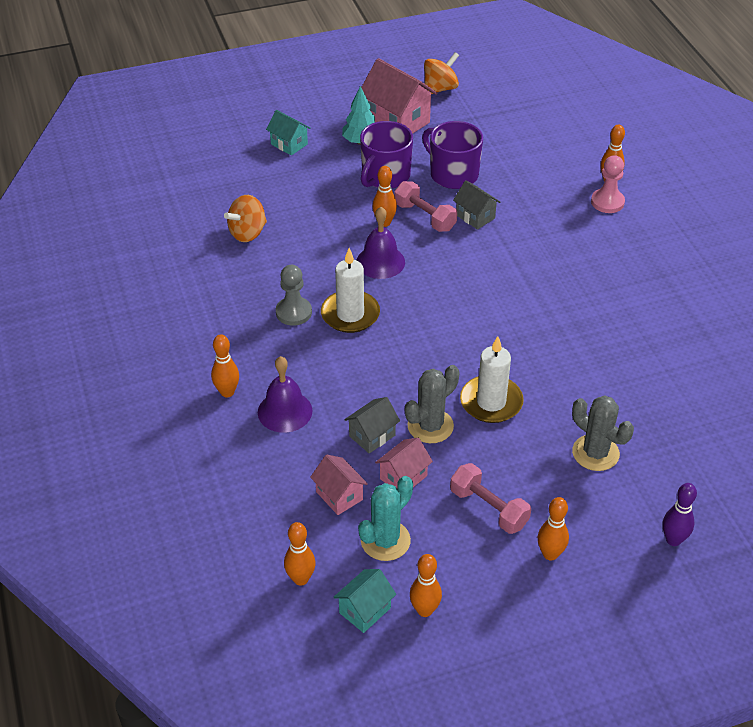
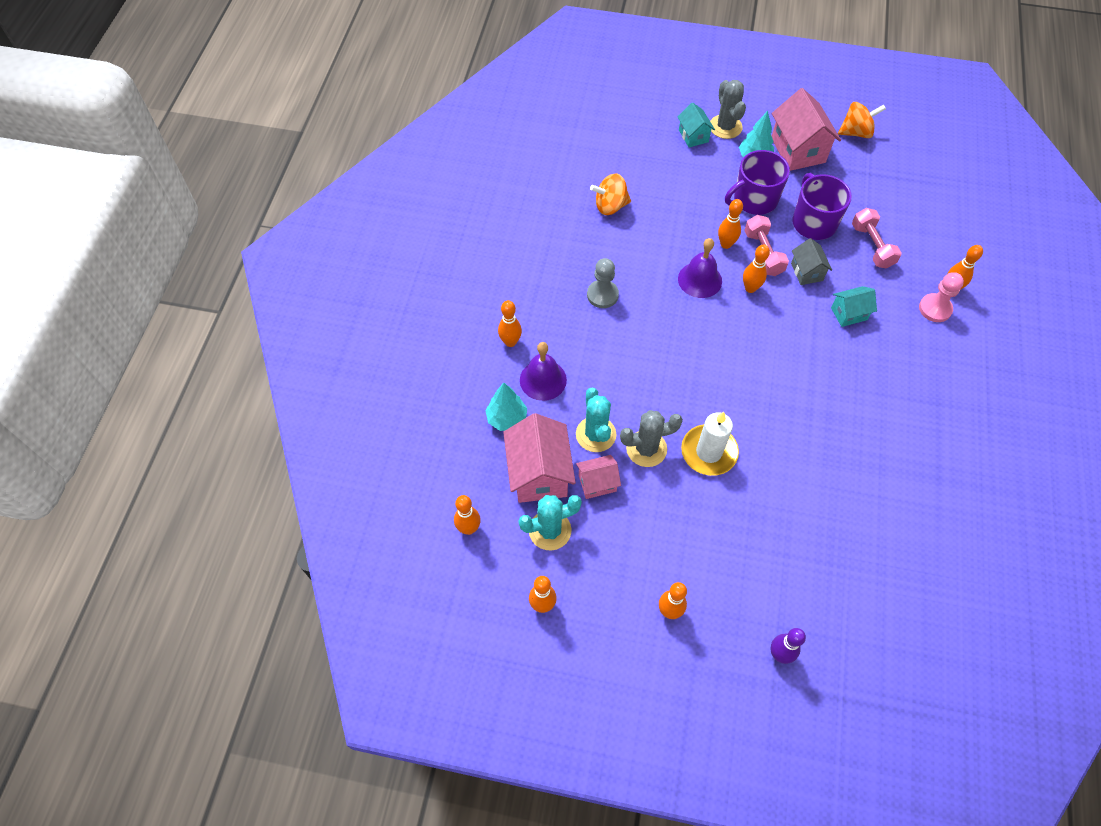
camera: 30 degrees right, 15 degrees up
pink house [310,455,368,515] -> pink house [503,413,576,503], size x1.80
white candle [321,248,380,333] -> none
turquoise house [334,569,396,633] -> turquoise house moved to [831,286,877,327]
grey house [344,397,400,454] -> turquoise cactus [576,388,616,452]
pink dumbbell [450,463,531,534] -> pink dumbbell moved to [852,208,902,269]
grey cactus [572,395,634,471] -> grey cactus moved to [710,80,746,139]
none -> turquoise tree [485,383,527,431]
none -> orange bowling pin [743,244,770,293]

